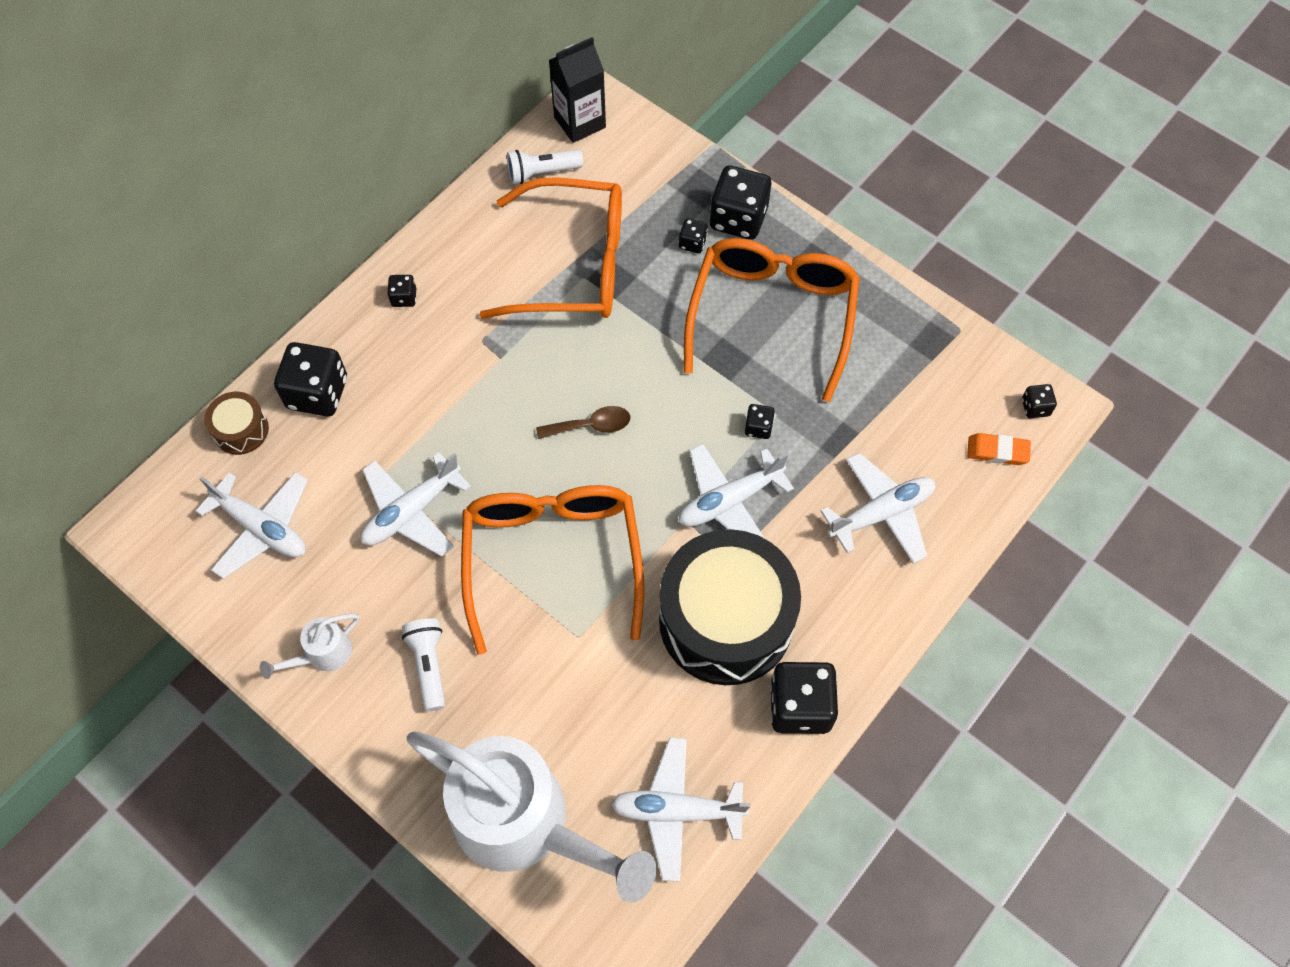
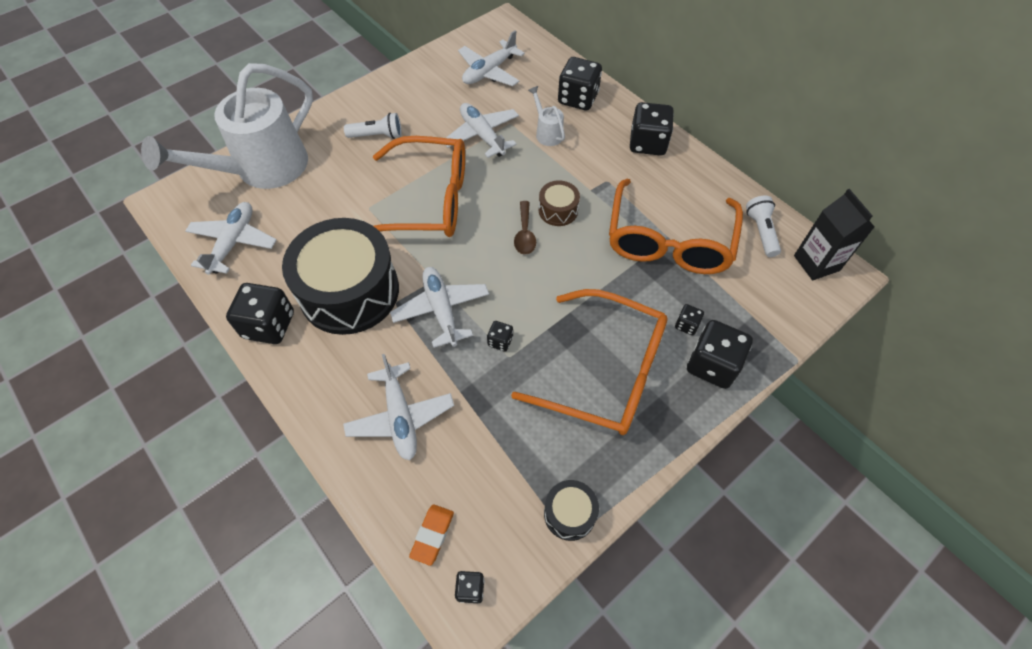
camera: 100 degrees right, 5 degrees down
brown drum [204,392,269,455] -> brown drum moved to [539,180,580,226]
white watering can [260,613,359,679] -> white watering can moved to [528,86,565,146]
black dice [387,275,416,307] -> black dice [630,102,674,156], size x2.09
none -> black drum [544,480,599,541]

